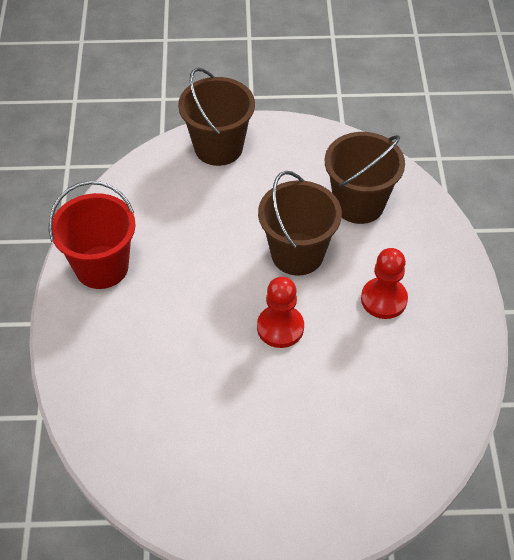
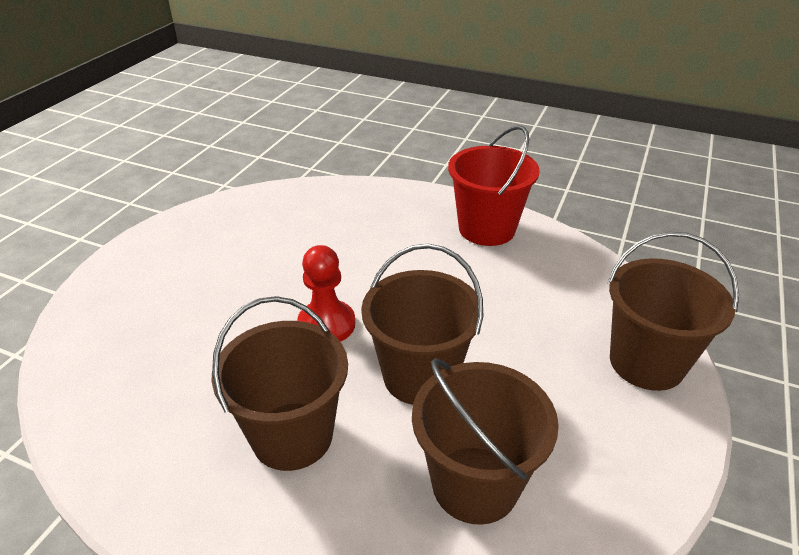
camera: 115 degrees right, 15 degrees down
red pawn [361,248,408,319] -> brown bucket [212,296,348,471]

